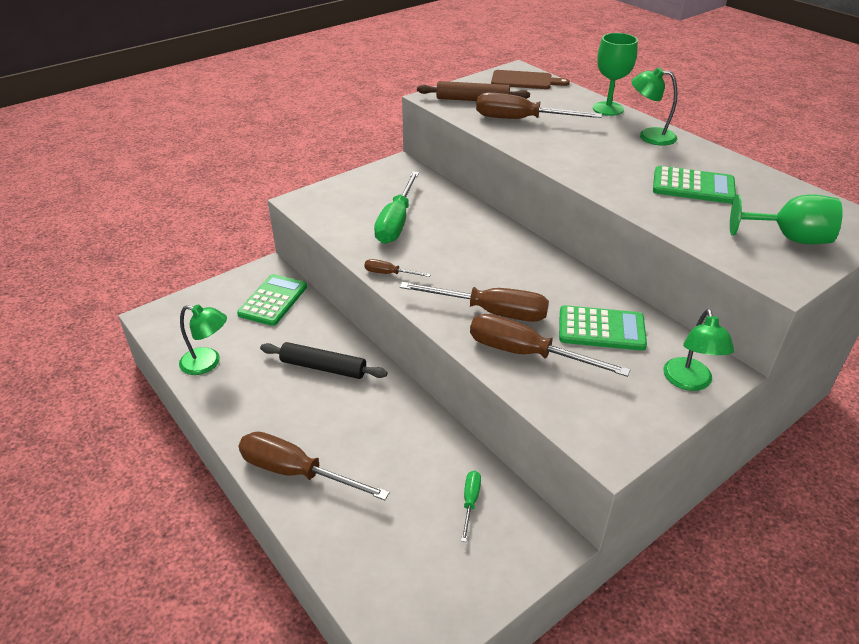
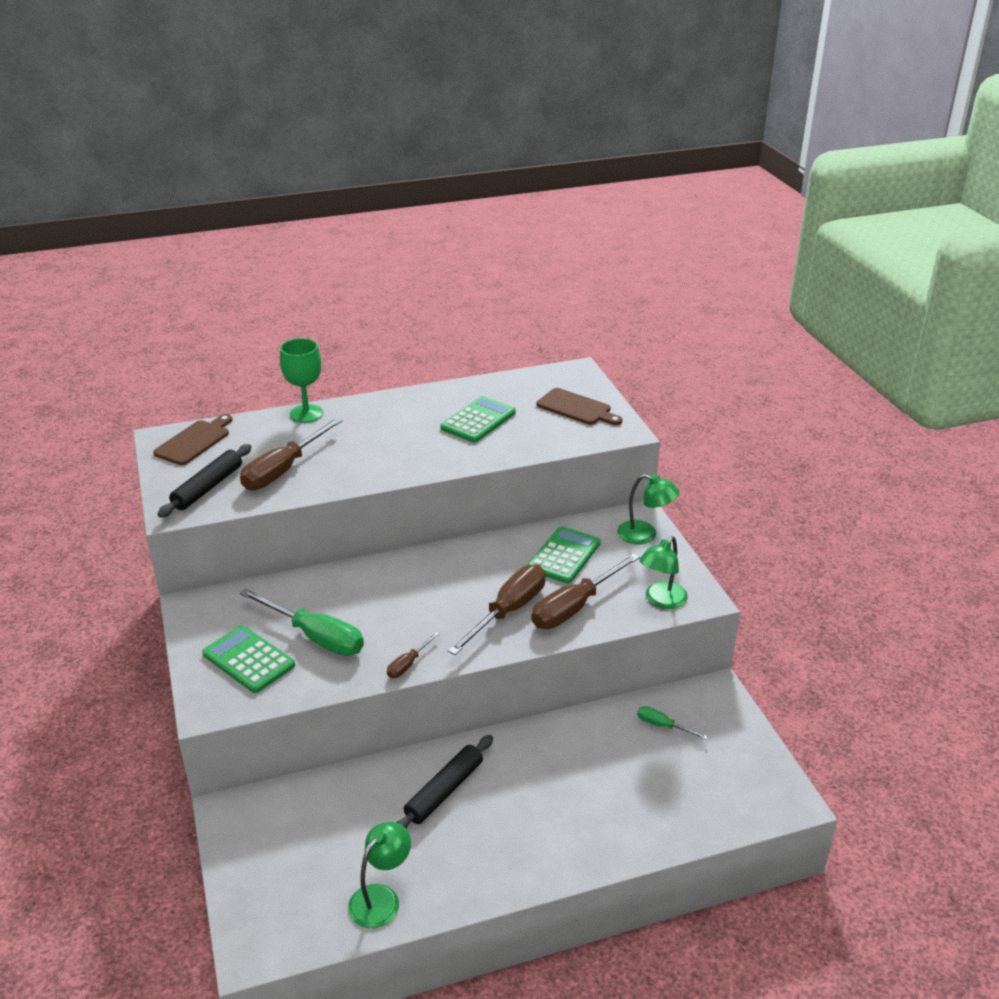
camera: 70 degrees left, 5 degrees down
green calculator [237,274,307,326] -> green calculator moved to [202,625,295,693]
brown screwdriver [238,431,390,500] -> none
brown rolling pin [417,81,530,101] -> black rolling pin [158,444,252,518]
green lamp [631,67,677,146] -> green lamp moved to [639,536,688,609]
green goblet [730,194,843,244] -> brown cutting board [536,388,622,425]

